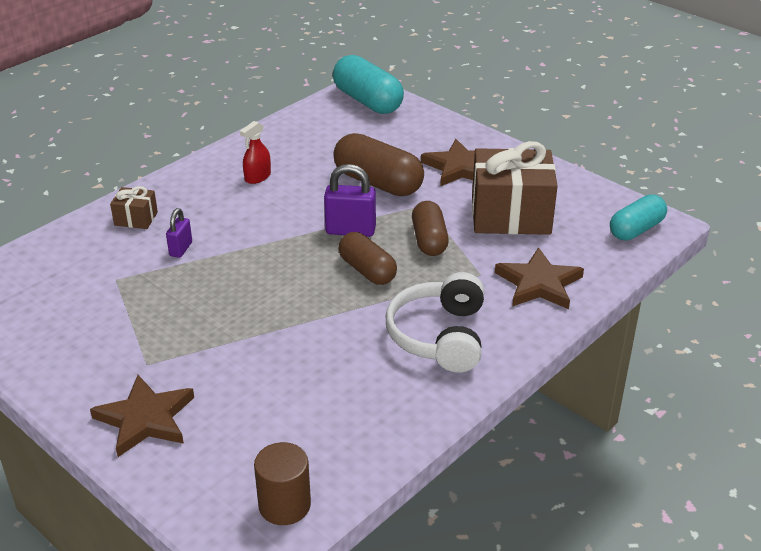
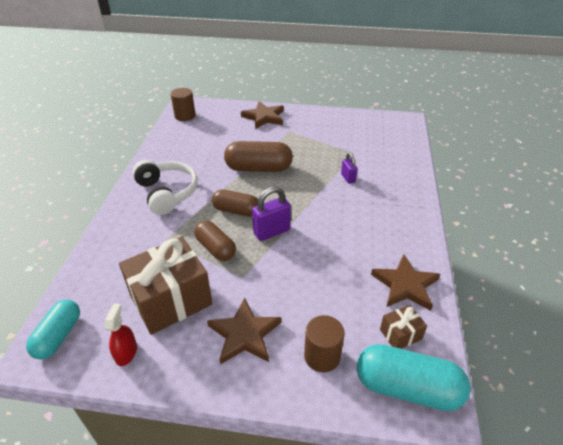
camera: 145 degrees right, 5 degrees up
brown gift [110,186,158,229] -> brown gift moved to [380,305,427,349]
red spray bottle [240,121,271,184] -> red spray bottle moved to [104,303,137,366]
brown capsule [333,133,424,196] -> brown capsule moved to [224,141,293,172]
brown star [495,247,584,309] -> brown star moved to [371,254,440,311]
none -> brown cylinder [304,315,344,372]

